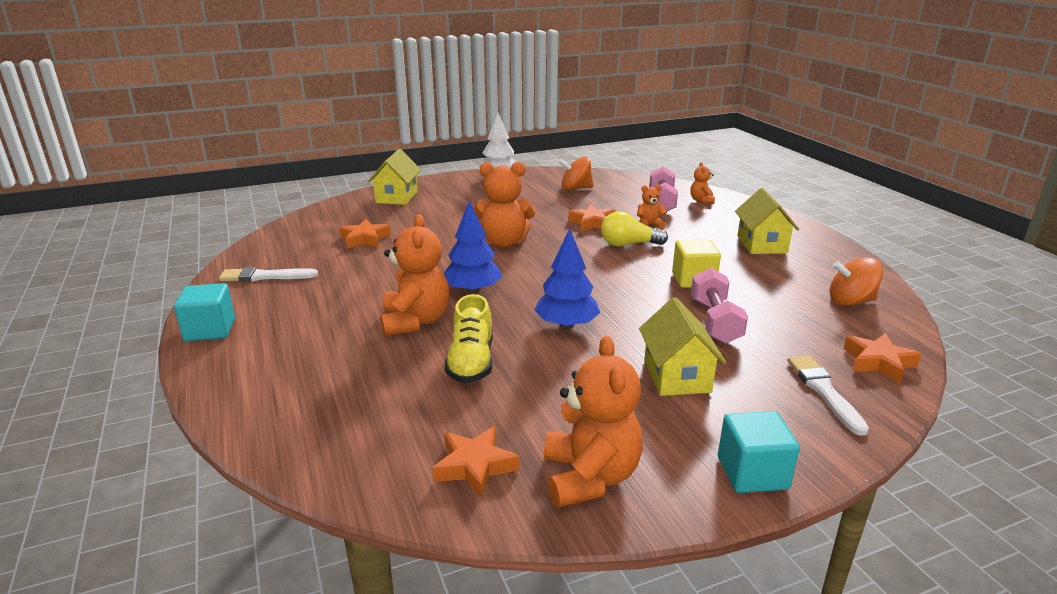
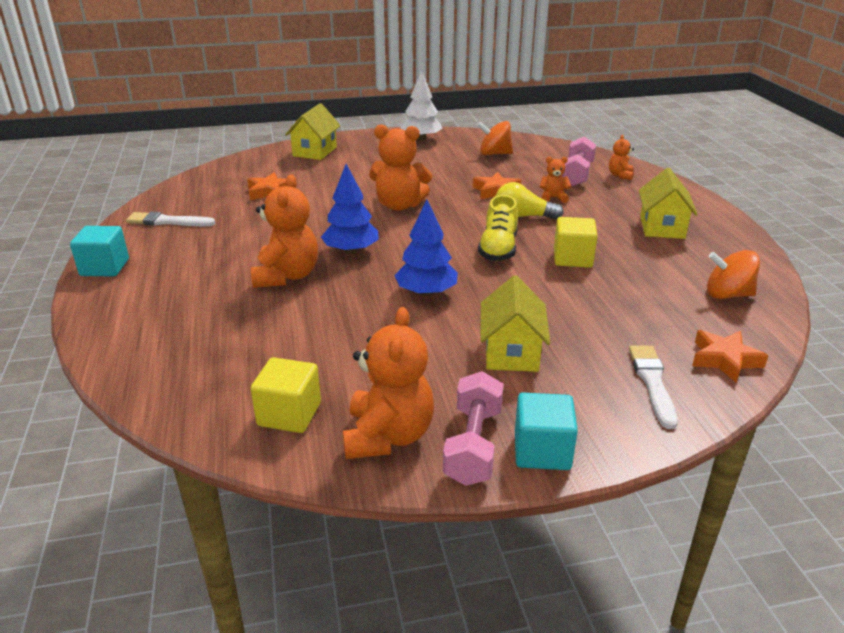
camera: 10 degrees right, 5 degrees up
orange star [432,426,520,498] -> yellow cube [251,357,321,433]
yellow shoe [445,294,493,383] -> yellow shoe moved to [478,195,518,261]
pink dumbbell [691,268,748,344] -> pink dumbbell moved to [443,371,503,486]

